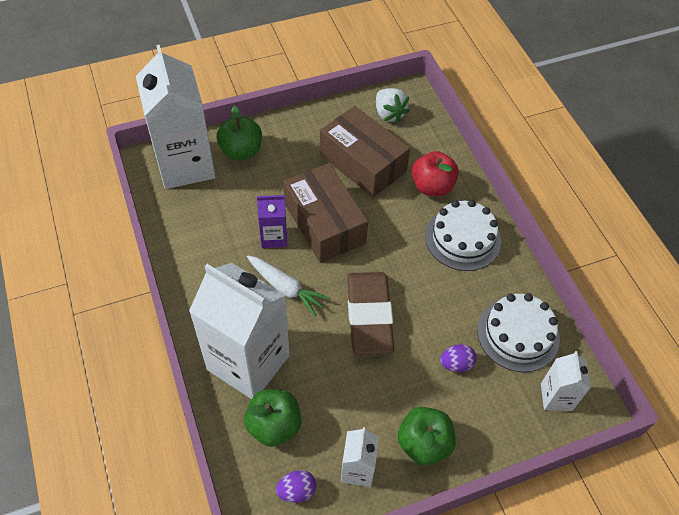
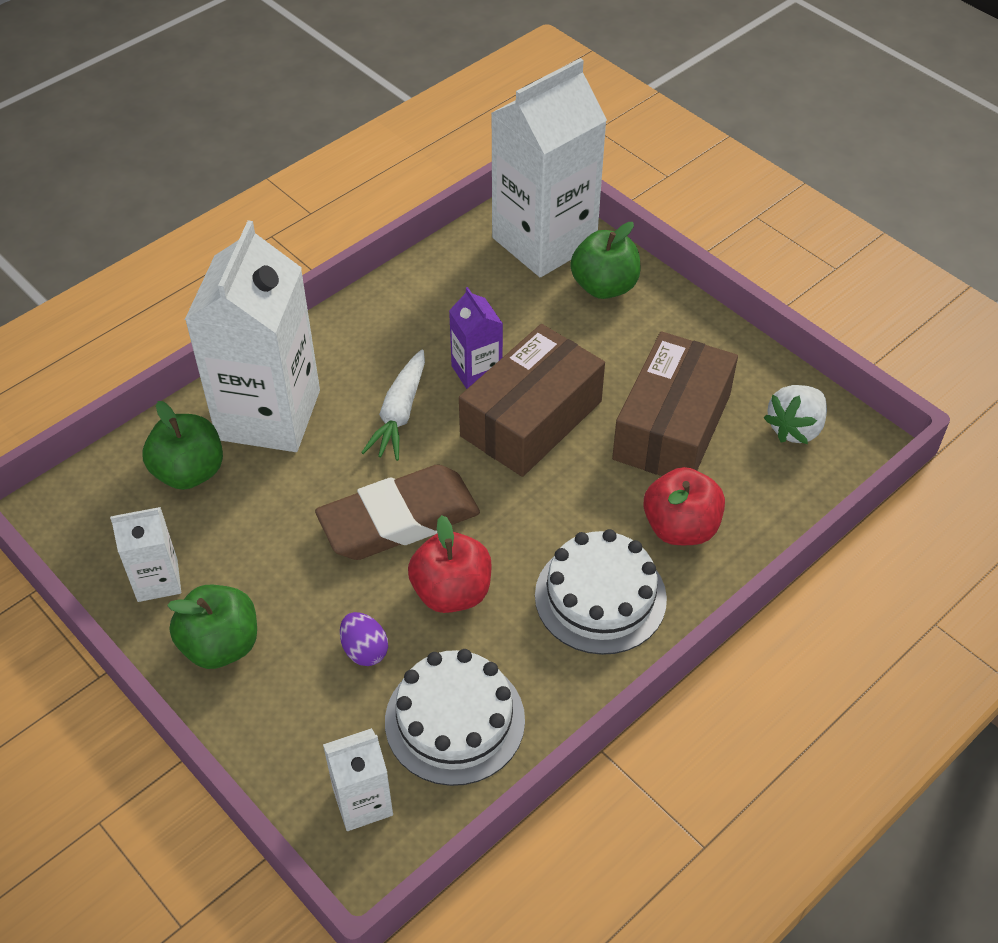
camera: 70 degrees right, 5 degrees down
purple egg [276,470,316,503] -> none
none -> red apple [408,515,492,613]

